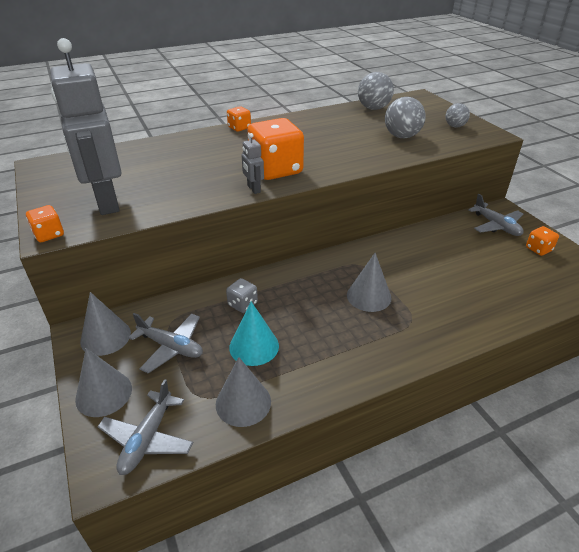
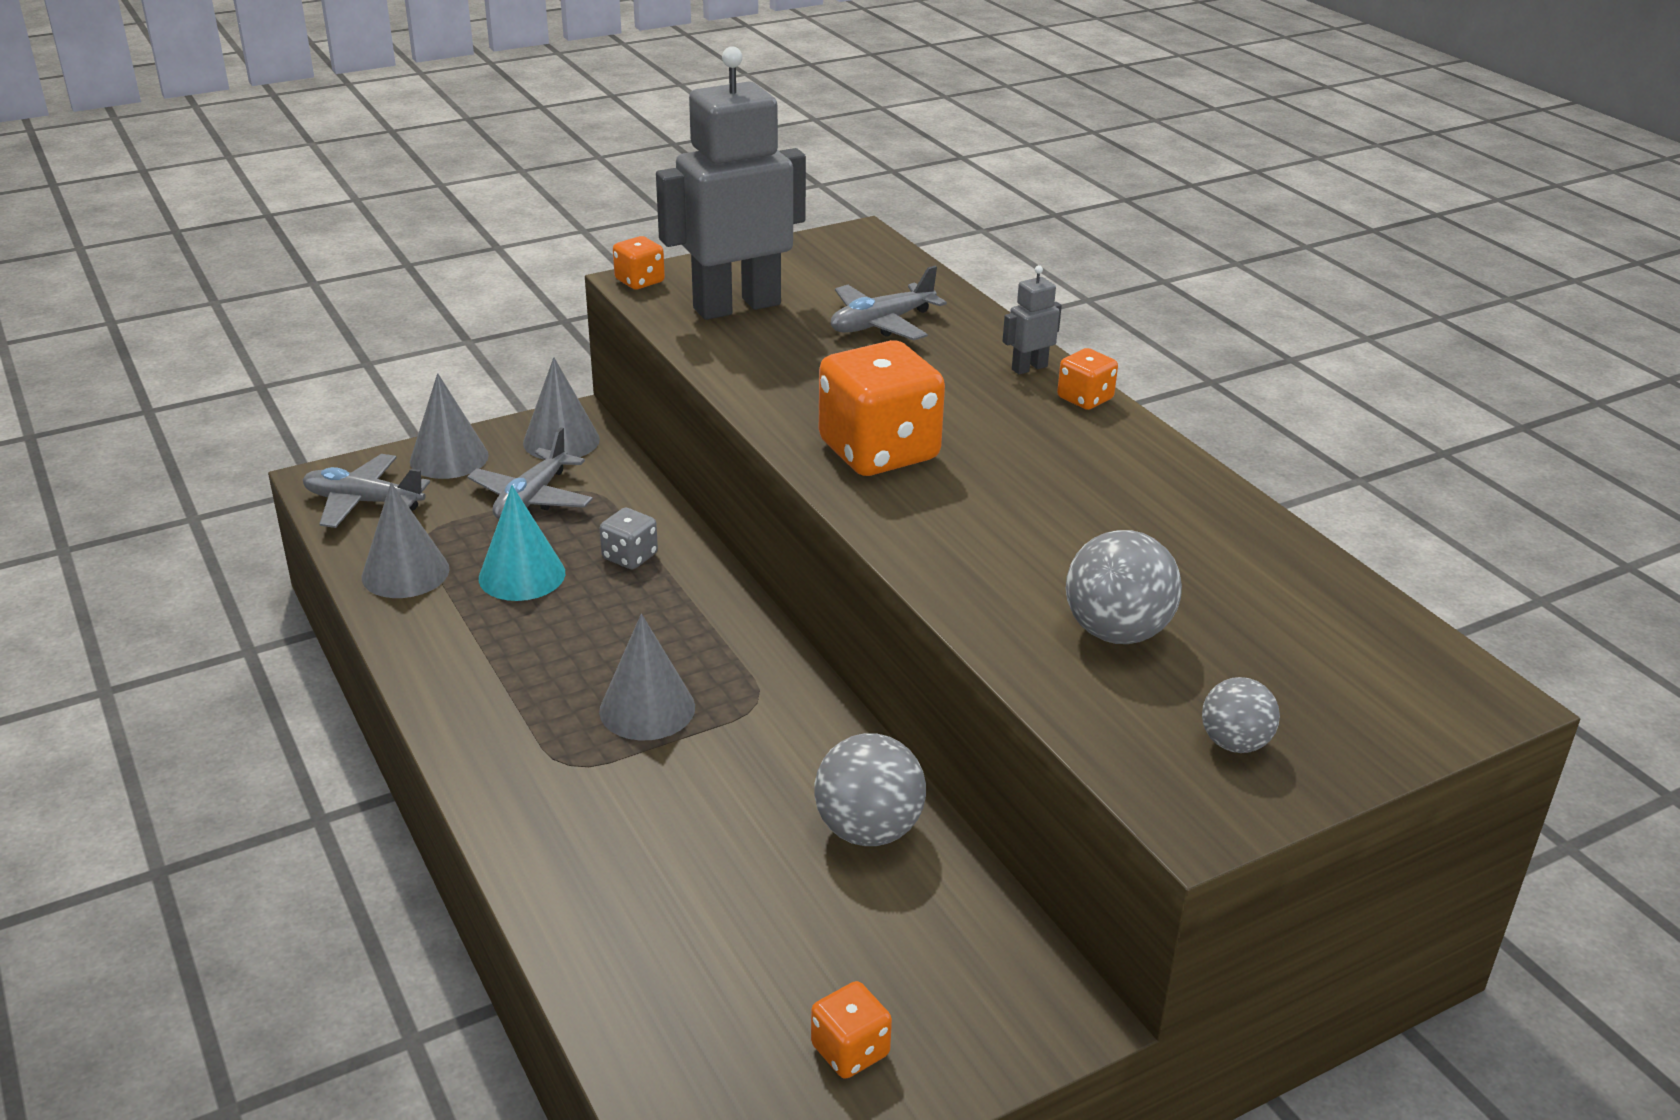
camera: 85 degrees right, 5 degrees down
grey robot [242,133,264,194] -> grey robot moved to [1002,265,1062,375]
grey ball [358,72,394,110] -> grey ball moved to [814,733,926,846]
grey plane [468,194,524,236] -> grey plane moved to [831,266,947,340]

